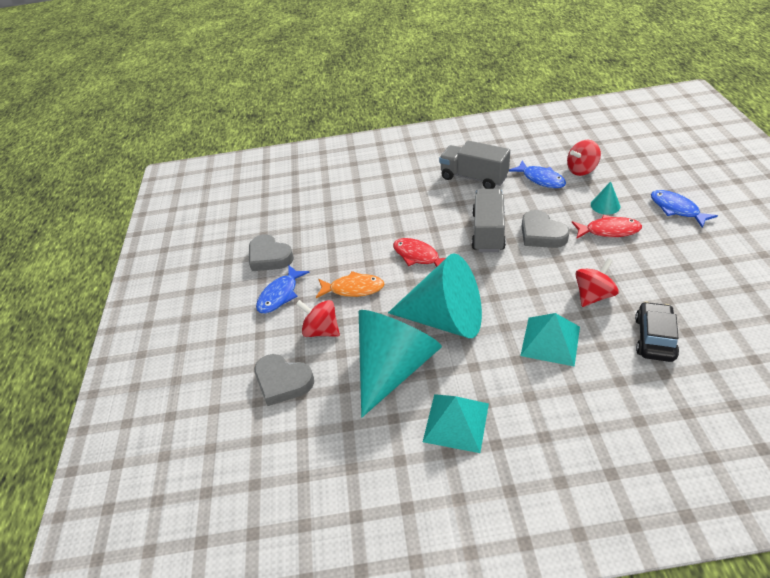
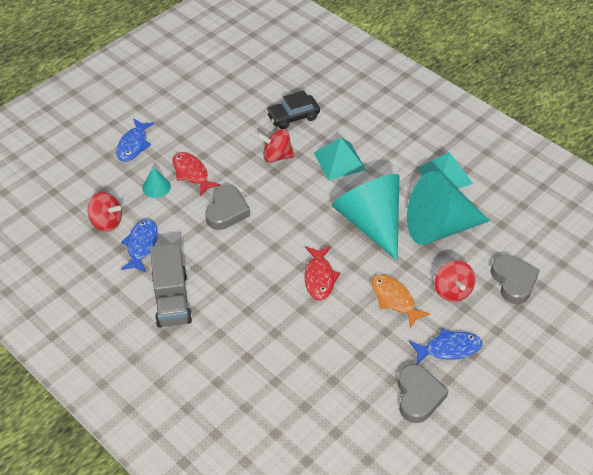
camera: 135 degrees left, 5 degrees up
grey truck [472,189,506,252] -> none

